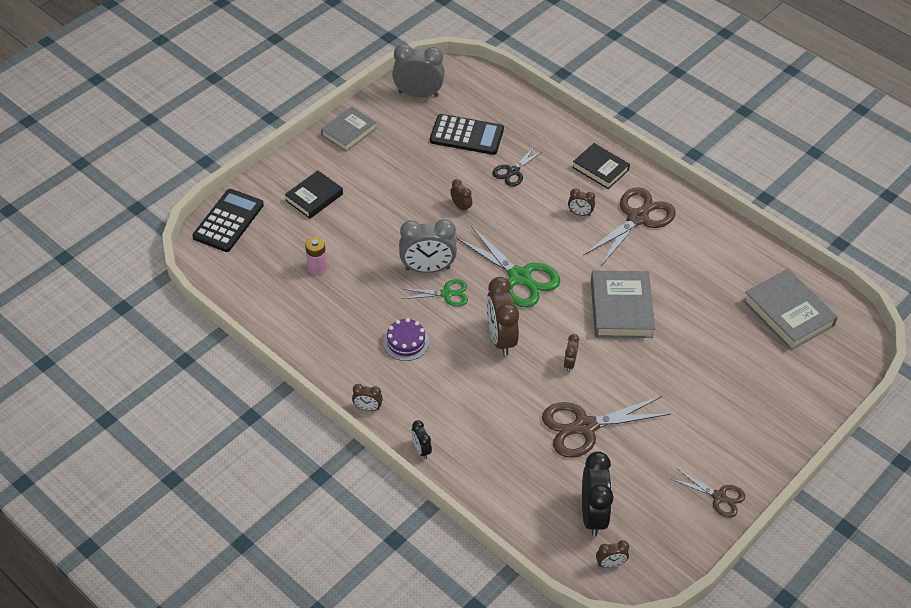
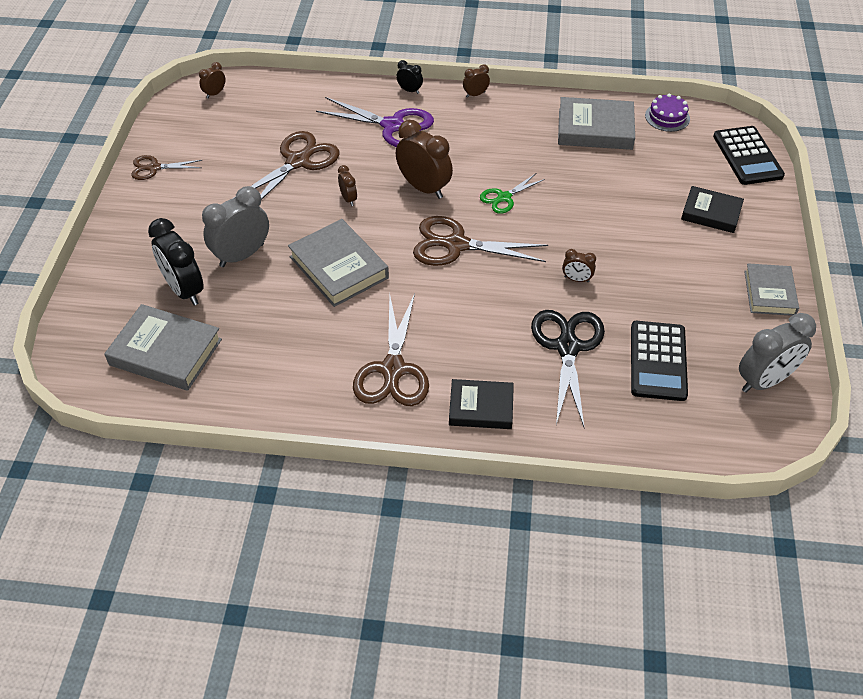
camera: 145 degrees right, 0 degrees up
black book [285,170,343,219] -> black book turned 75 degrees counterclockwise [681,186,744,233]
pink battery [305,237,327,275] -> none
purple cake [383,318,429,361] -> purple cake moved to [645,93,690,132]
grey clock [399,219,457,273] -> grey clock moved to [202,186,269,267]
black calculator [430,114,504,155] -> black calculator turned 60 degrees counterclockwise [631,321,688,401]
green scissors [456,226,560,307] -> brown scissors [413,216,548,266]
black scissors [492,146,544,187] -> black scissors [531,310,605,427], size x1.77
brown clock [568,188,595,216] -> none
black clock [582,451,614,536] -> black clock moved to [148,218,204,306]
none -> purple scissors [316,97,434,147]
none -> grey book [558,97,635,150]

